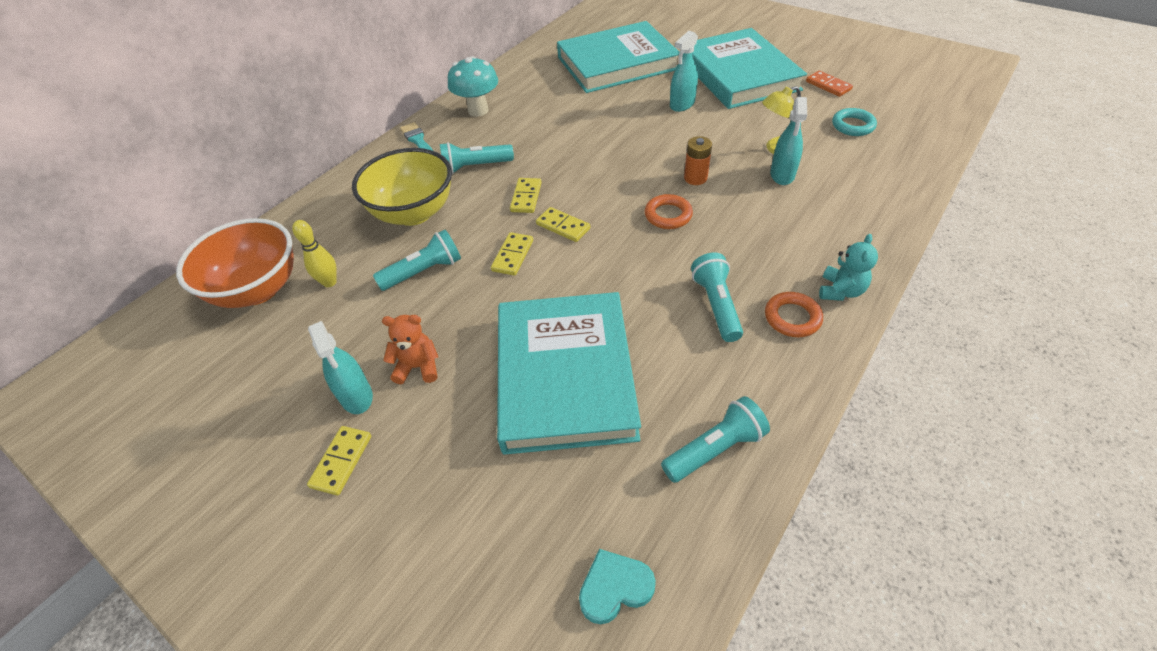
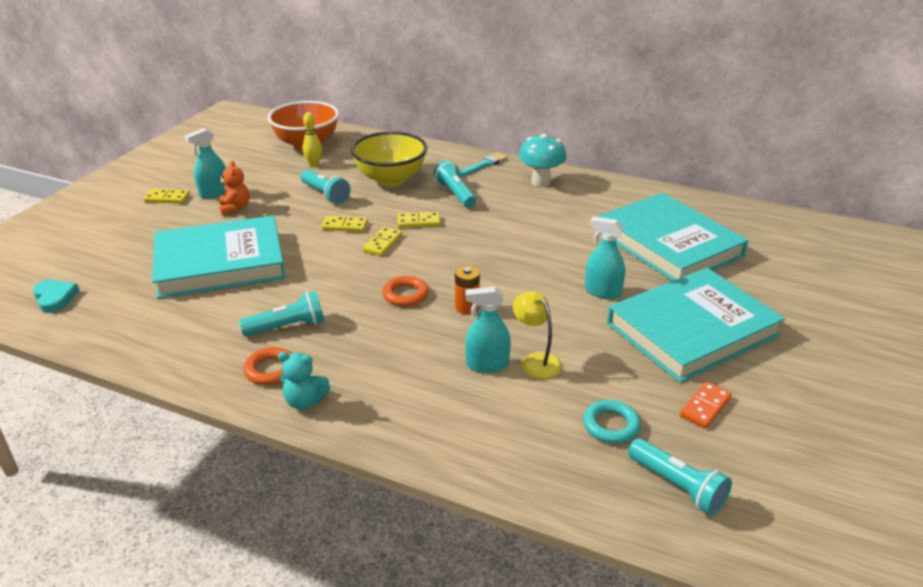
camera: 75 degrees right, 15 degrees down
turquoise flashlight [661,396,770,483] -> turquoise flashlight moved to [628,438,732,516]

